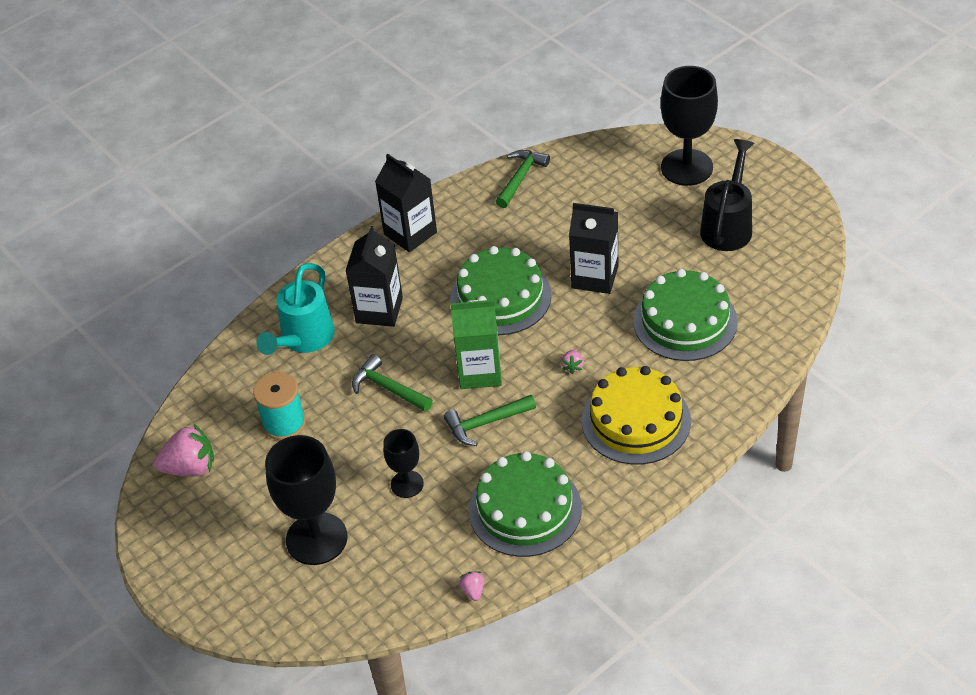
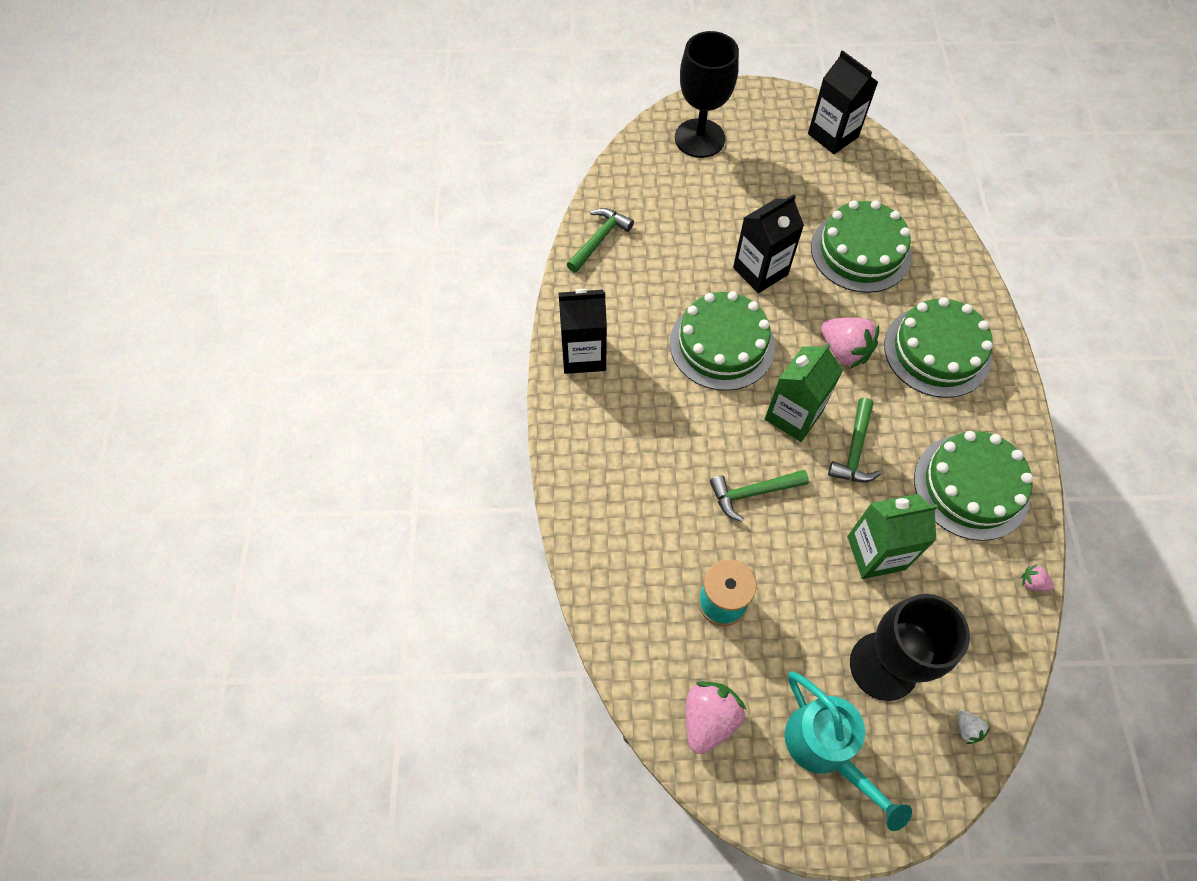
camera: 55 degrees left, 15 degrees up
turquoise watering can [256,263,335,355] -> turquoise watering can moved to [785,671,912,831]
black carton [346,226,403,327] -> black carton moved to [808,50,878,154]
black goblet [383,429,424,498] -> green carton [847,494,938,579]
green hammer [496,150,550,208] -> green hammer turned 60 degrees clockwise [567,208,634,273]
pink strawberry [561,350,584,374] -> pink strawberry [821,317,879,369], size x2.15
yellow cake [582,366,691,465] -> green cake [884,297,993,398]
black watering can [700,139,755,251] -> none
none -> white strawberry [958,710,990,744]

